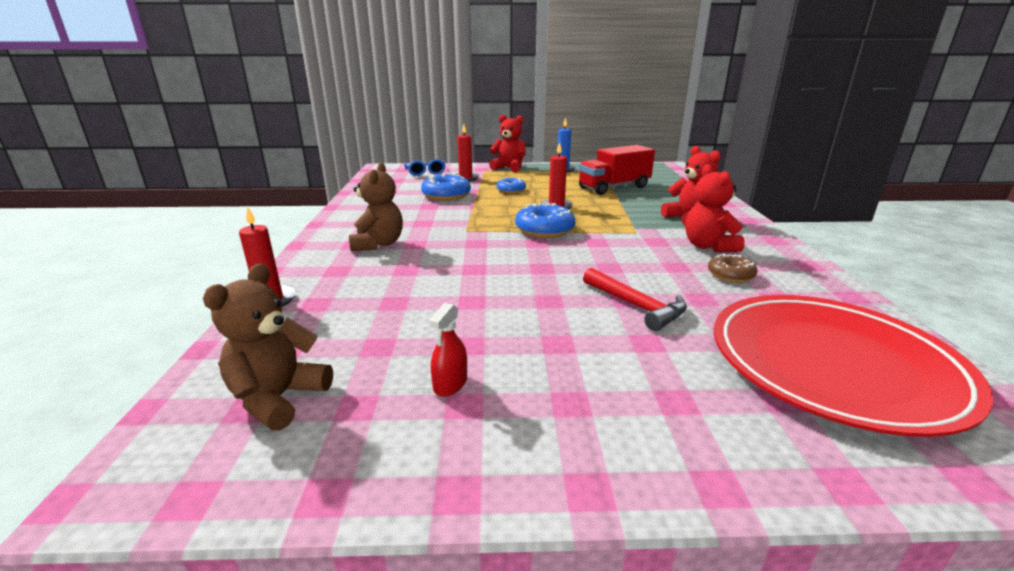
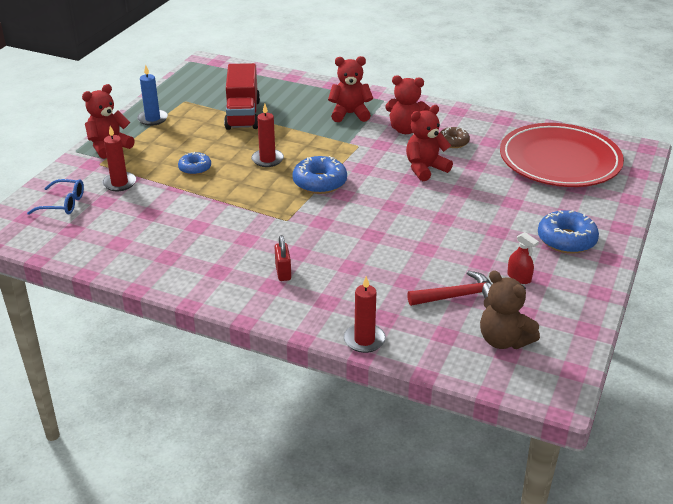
camera: 65 degrees left, 10 degrees up
brown teddy bear [349,163,403,251] -> red padlock [275,235,291,281]
blue donut [421,173,471,201] -> blue donut moved to [538,210,599,254]
red hammer [583,268,687,331] -> red hammer moved to [407,271,492,306]
none -> red teddy bear [406,105,453,181]

